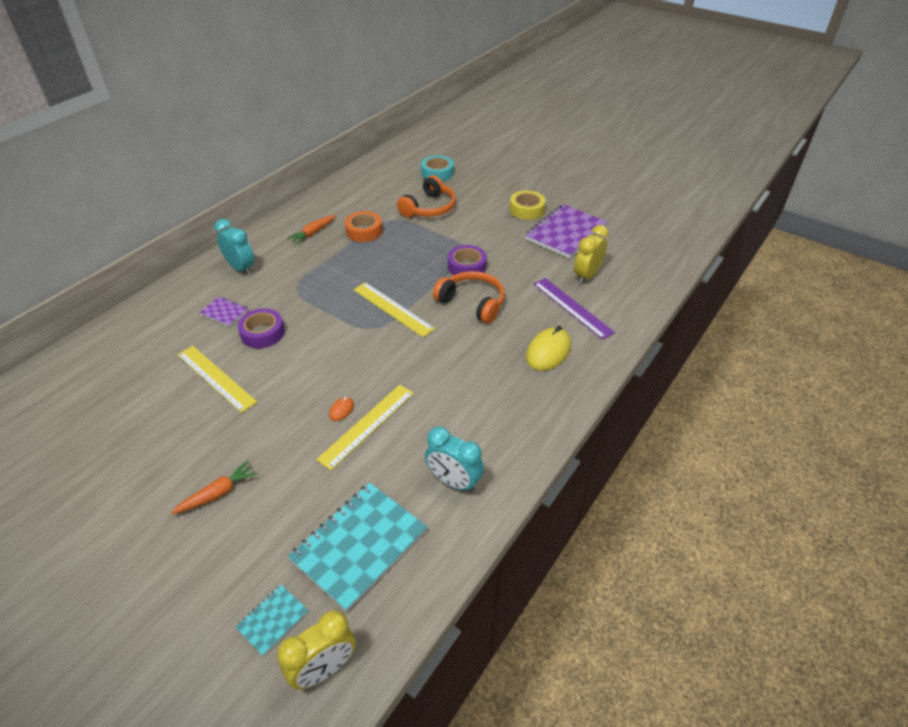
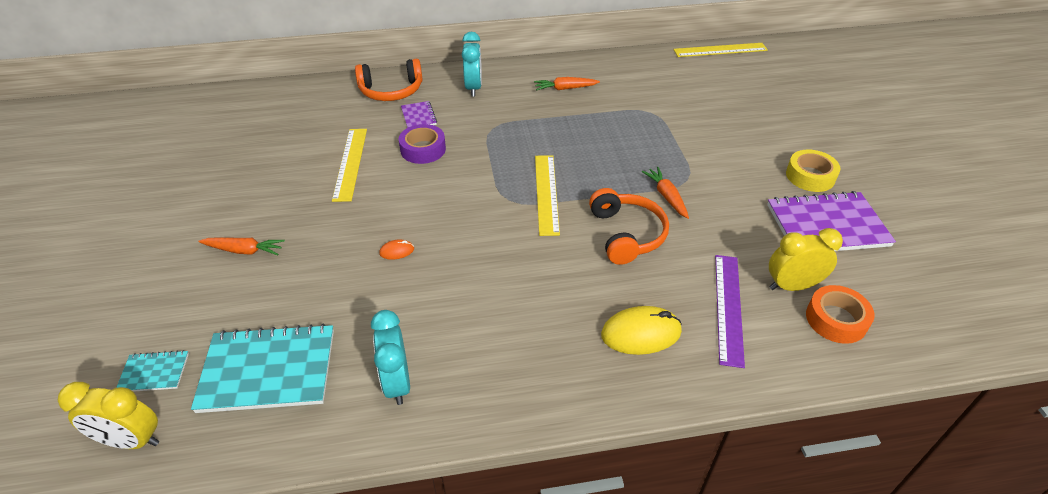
camera: 45 degrees right, 0 degrees up
yellow ruler [316,385,414,470] -> yellow ruler moved to [673,43,768,57]
orange tape [345,211,383,242] -> orange tape moved to [806,285,875,344]
orange headphones [397,175,456,217] -> orange headphones moved to [355,59,423,101]
turquoise tape [421,156,454,181] -> none
purple tape [448,245,487,275] -> orange carrot [642,167,689,219]

